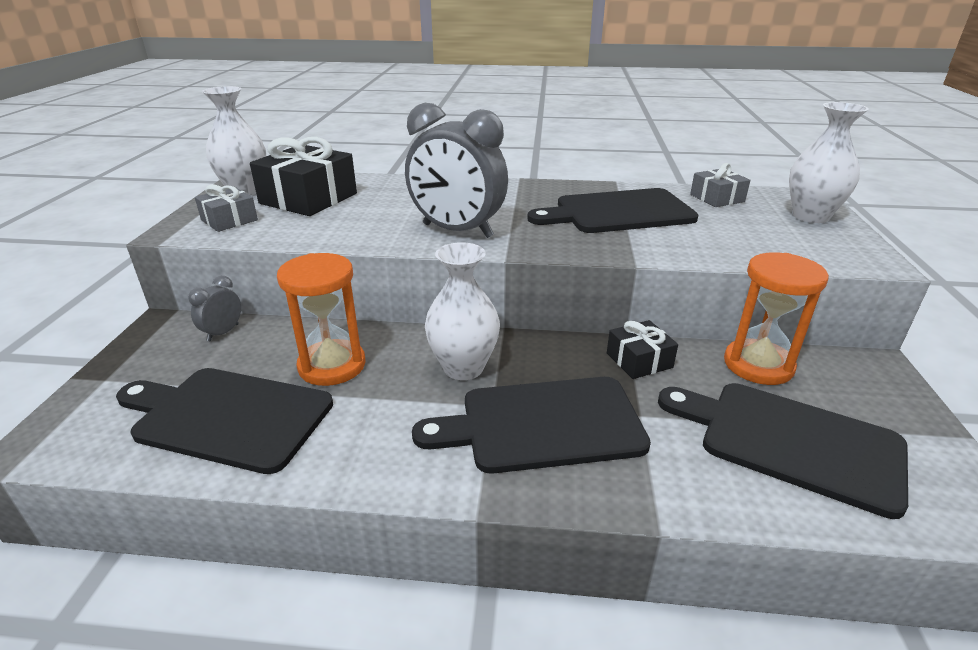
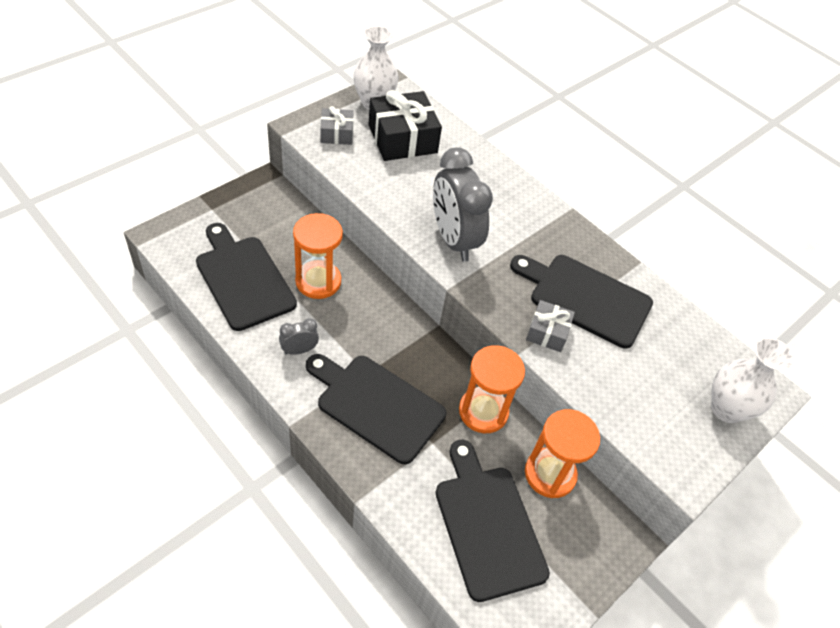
camera: 35 degrees right, 20 degrees up
grey clock [188,276,241,341] -> grey clock moved to [279,318,319,355]
white vase [425,242,500,380] -> none
black gift [607,320,678,379] -> orange hourglass [459,345,525,433]
grey gift [690,163,750,207] -> grey gift moved to [526,300,575,352]

